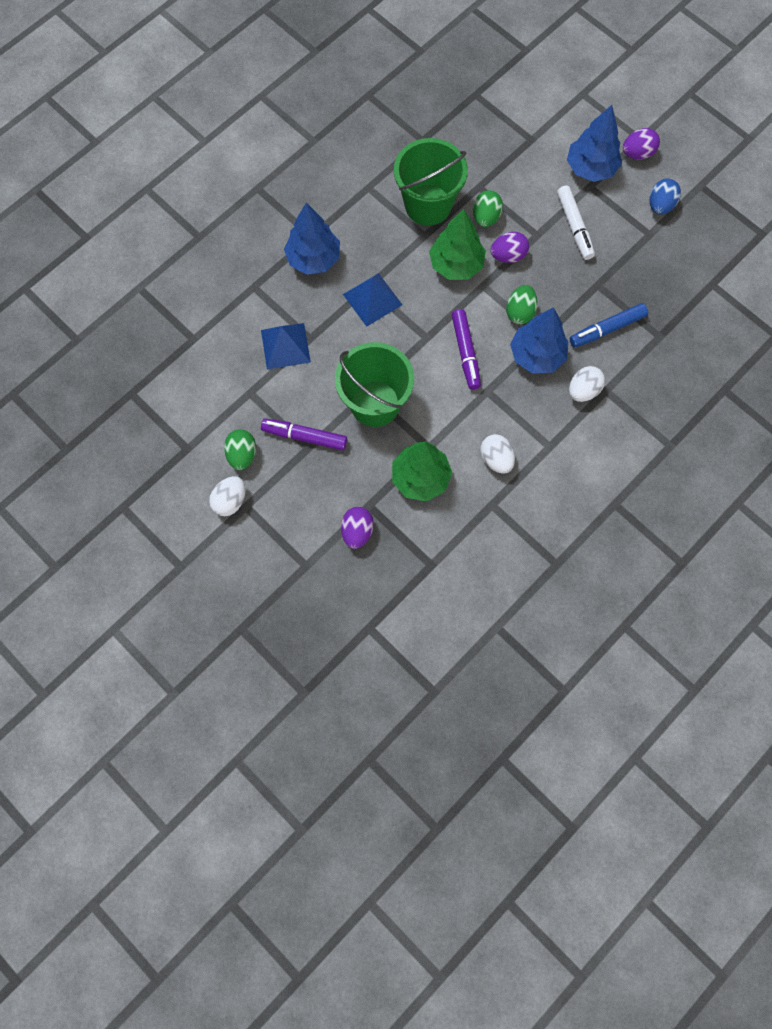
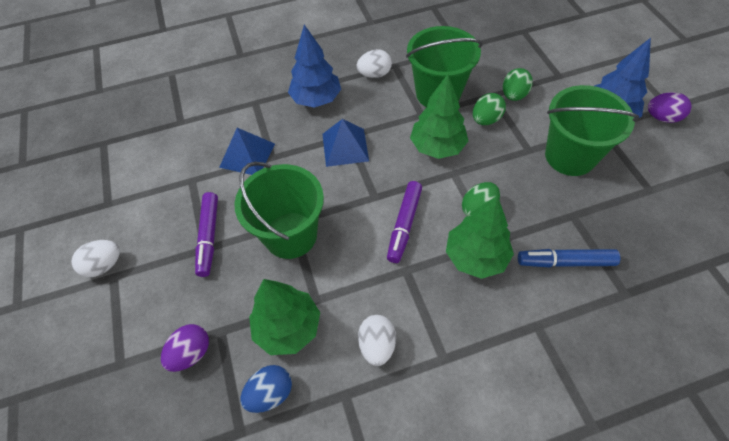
camera: 30 degrees right, 15 degrees down
green egg [224,429,256,470] -> green egg moved to [503,68,533,101]
purple marker [261,418,347,451] -> purple marker turned 135 degrees counterclockwise [195,192,218,277]
purple egg [490,232,529,263] -> none
blue tree [510,307,568,374] -> green tree [446,196,514,279]
white marker [557,185,595,260] -> green bucket [545,85,639,176]
white egg [569,366,605,402] -> white egg moved to [356,49,392,78]
blue egg [650,179,681,214] -> blue egg moved to [241,365,292,413]

